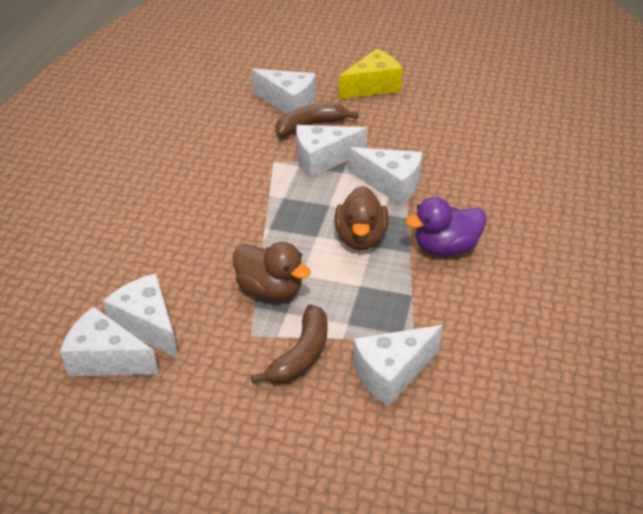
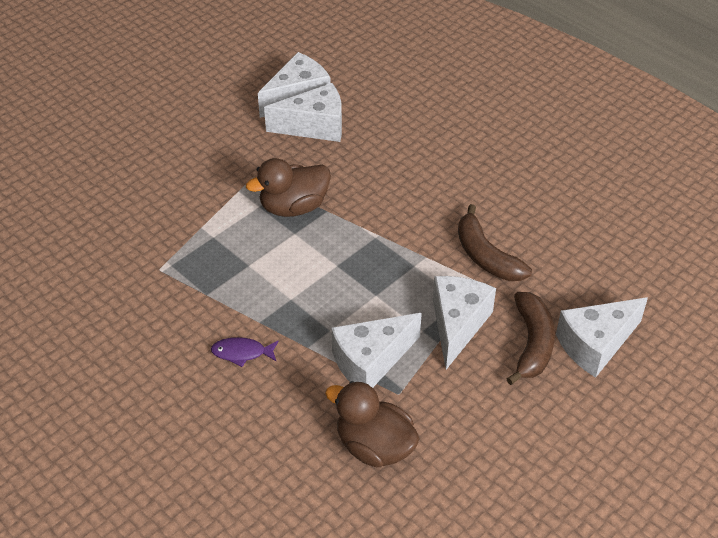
camera: 120 degrees right, 5 degrees up
brown banana [251,304,327,384] -> brown banana moved to [458,204,532,281]
brown duck [334,186,389,250] -> brown duck moved to [325,381,420,468]
yellow cheese [339,49,403,99] -> none
white cheese [353,325,443,407] -> none
purple duck [405,197,487,256] -> purple fish [211,337,279,367]

